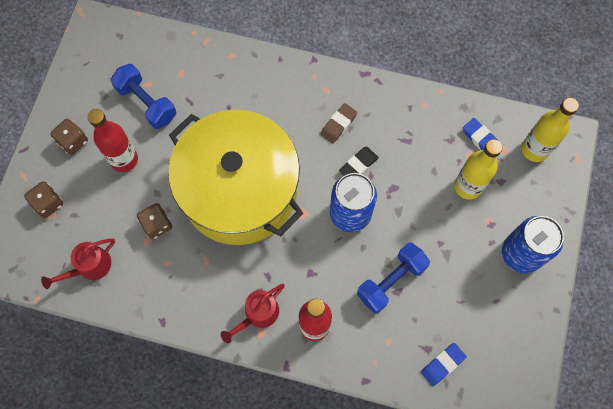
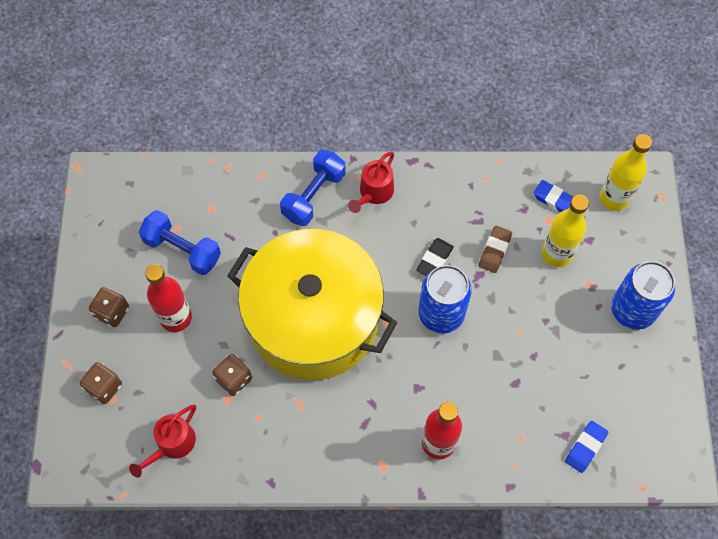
camera: 15 degrees left, 5 degrees down
red watering can [221,284,285,343] -> red watering can moved to [348,152,394,213]
brown eraser [320,103,357,144] -> brown eraser moved to [479,226,512,273]
blue dumbbell [357,243,430,313] -> blue dumbbell moved to [280,150,346,226]

